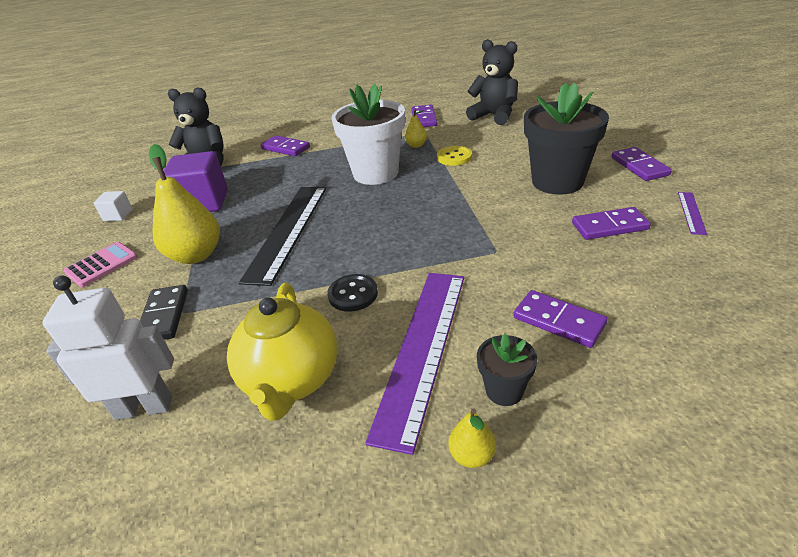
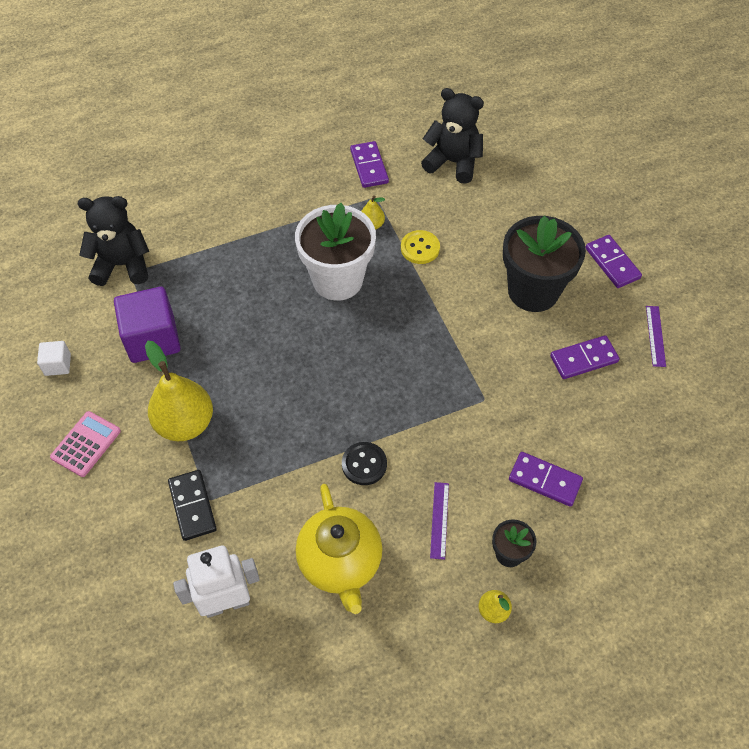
camera: 15 degrees left, 20 degrees up
black ruler [239,187,327,286] -> none
purple domino [261,135,310,156] -> none
purple ruler [365,273,464,455] -> purple ruler [430,482,449,560], size x0.42

